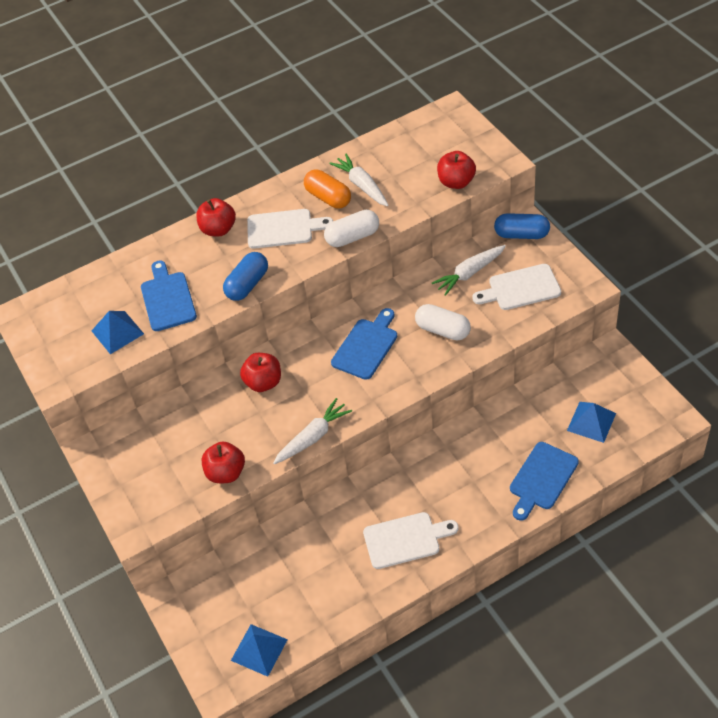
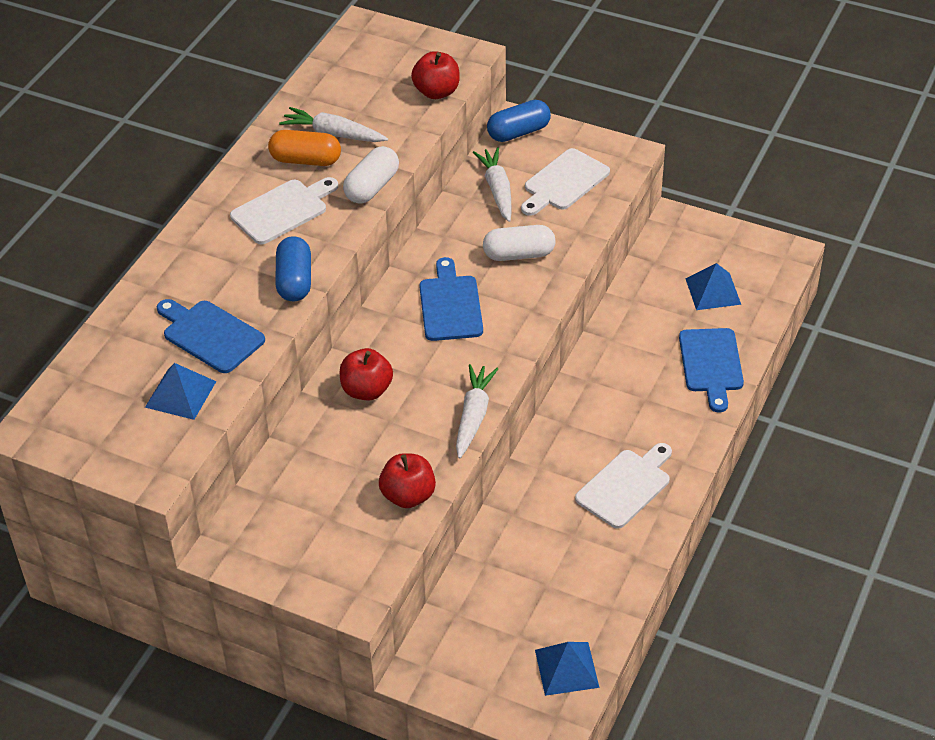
camera: 40 degrees left, 5 degrees down
red apple [196,198,236,236] -> none
white carrot [432,245,506,296] -> white carrot turned 150 degrees clockwise [473,147,511,222]

